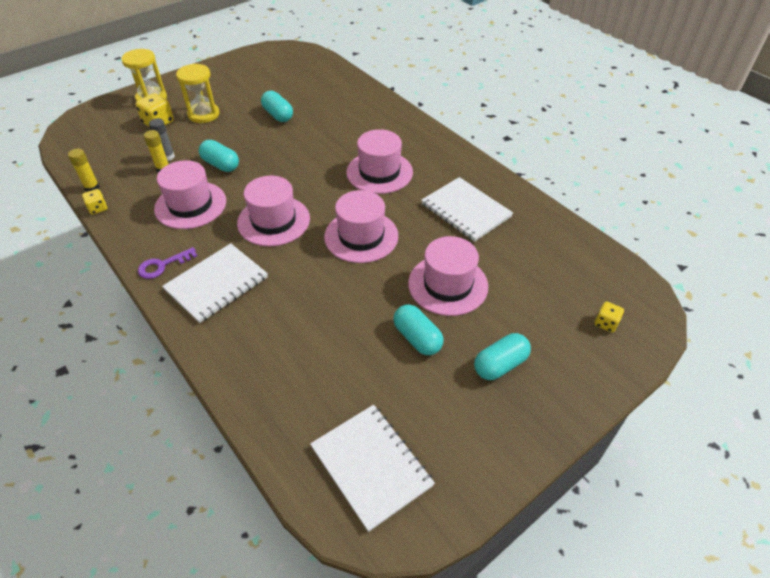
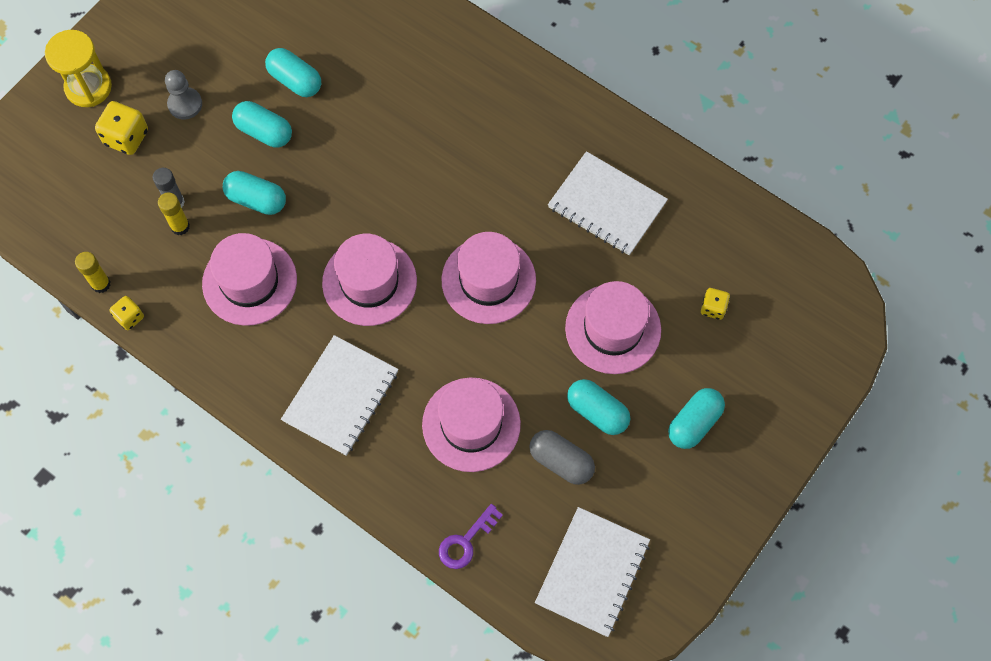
camera: 15 degrees left, 20 degrees up
purple key [138,247,197,279] -> purple key moved to [439,504,503,569]
yellow hourglass [176,64,220,123] -> grey pawn [165,70,202,119]
white notebook [310,405,435,532] -> white notebook turned 75 degrees clockwise [535,507,650,637]
pink hat [346,129,413,194] -> pink hat moved to [422,377,521,472]
yellow dice [595,302,624,332] -> yellow dice moved to [701,288,730,320]
none -> turquoise capsule [232,101,292,148]
none -> grey capsule [529,430,595,485]

